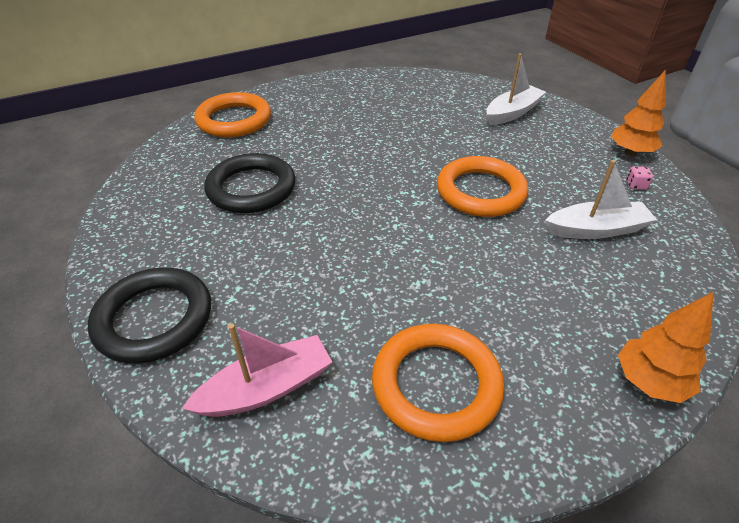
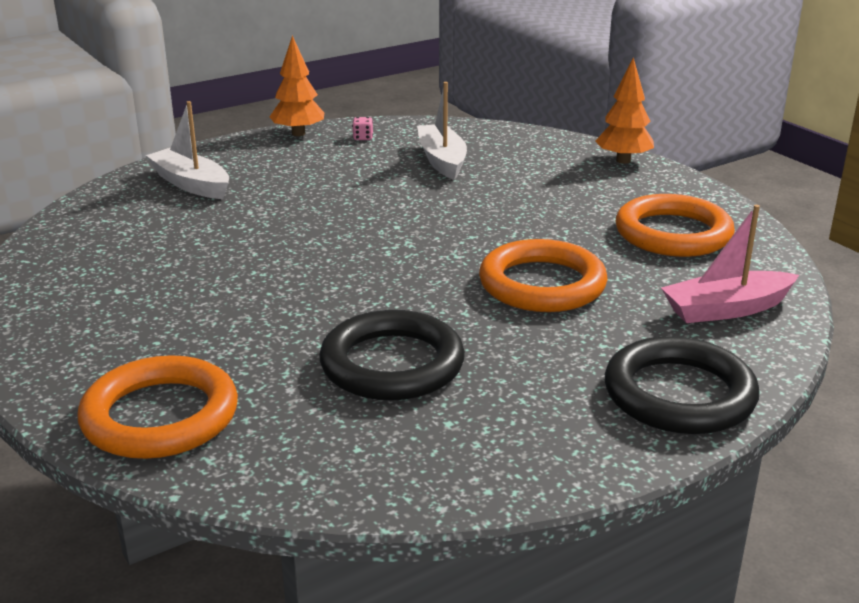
camera: 95 degrees left, 15 degrees down
pink boat [182,324,332,417] -> pink boat turned 75 degrees counterclockwise [661,205,799,323]
orange ring [437,156,529,217] -> orange ring moved to [479,239,608,312]

